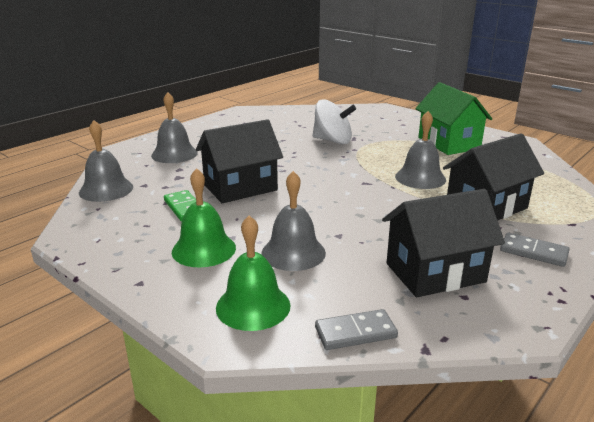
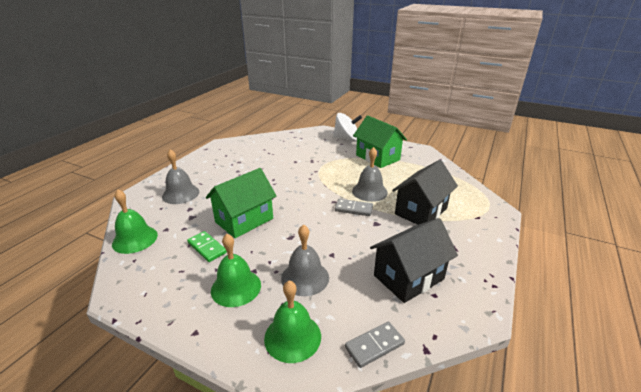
camera: 15 degrees left, 5 degrees up
grey bell [79,120,133,202] -> green bell [112,190,158,254]
black house [196,119,283,203] -> green house [206,168,277,238]
white spinning top [312,100,356,144] -> white spinning top moved to [333,113,362,141]
grey domino [500,233,570,267] -> grey domino moved to [335,199,373,216]

